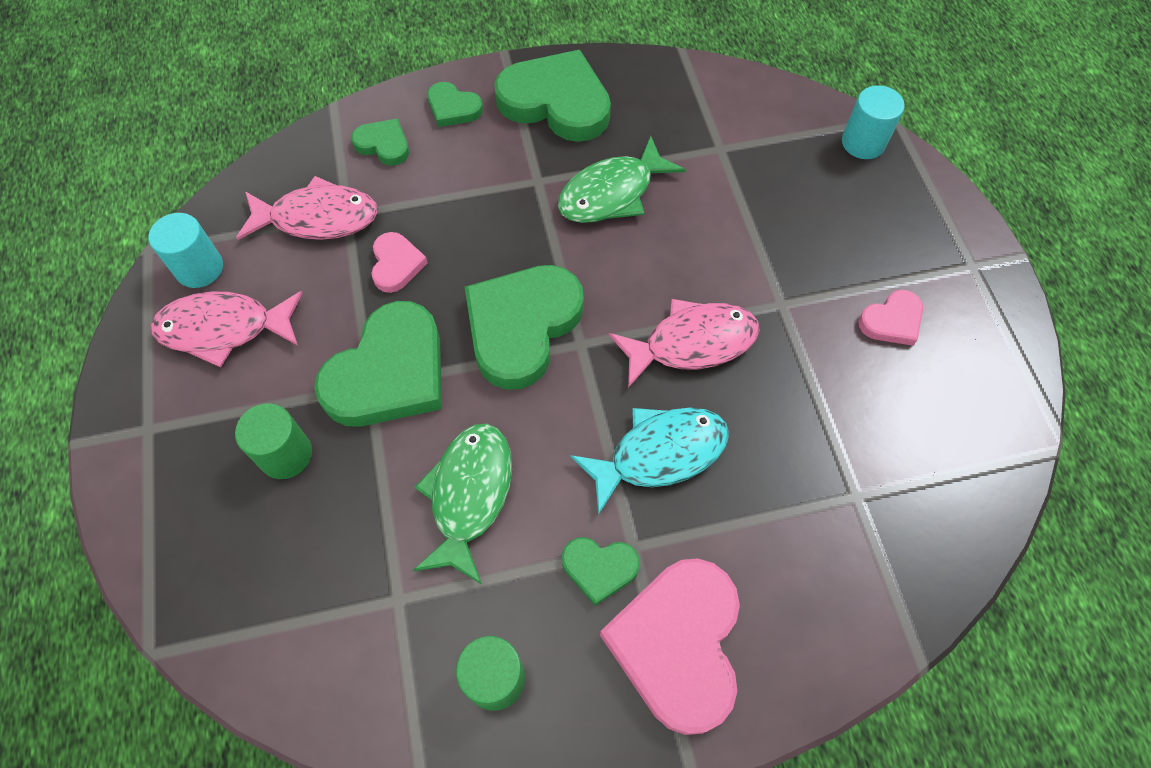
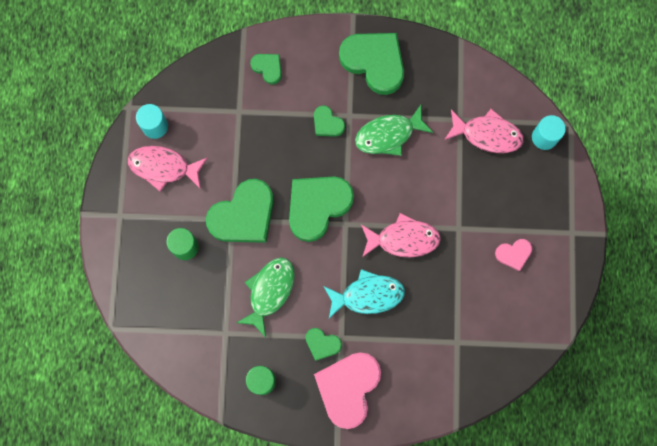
camera: 15 degrees right, 15 degrees up
pink fish [236,176,378,240] -> pink fish moved to [444,109,524,153]
pink heart [371,232,428,293] -> none
green heart [427,82,483,127] -> green heart moved to [314,105,345,137]

